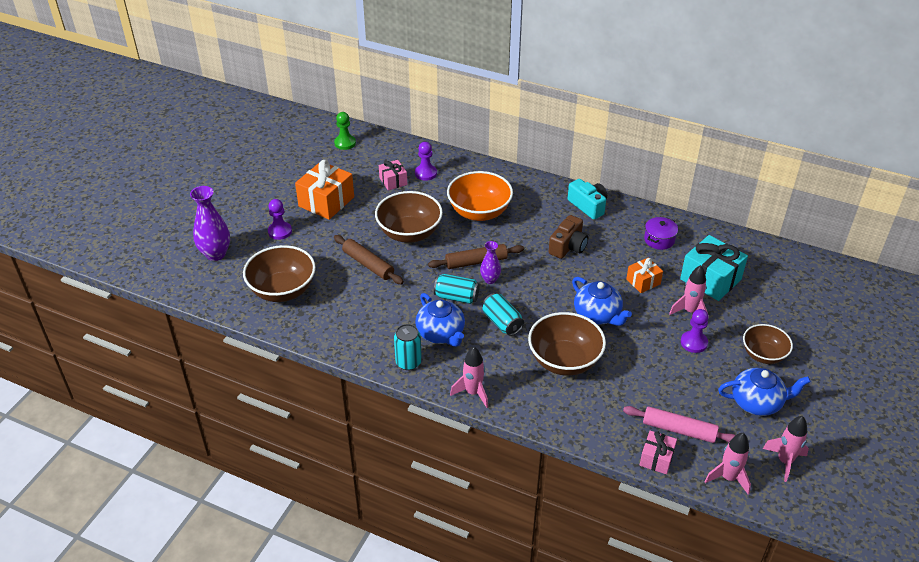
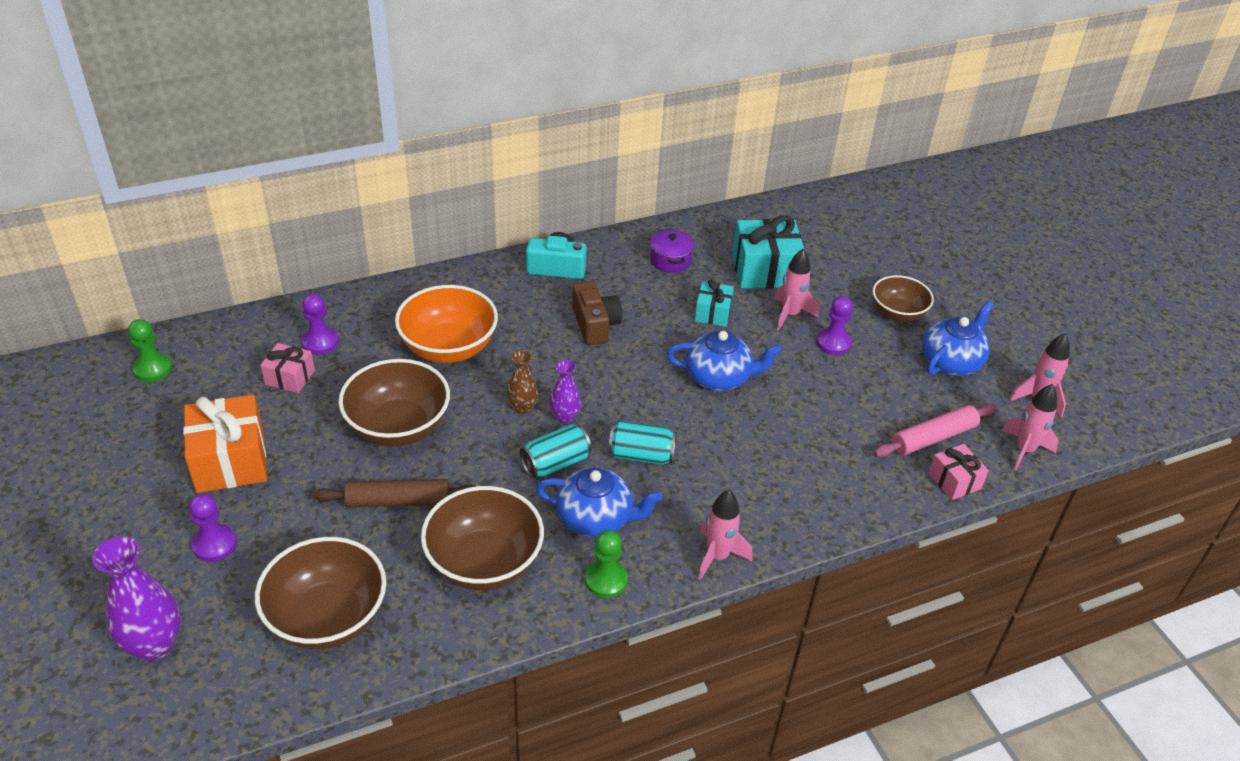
camera: 50 degrees left, 0 degrees up
turquoise can [394,324,422,370] -> green pawn [585,530,628,598]
brown rolling pin [428,244,524,269] -> brown vase [507,350,538,414]
brown bowl [528,312,606,376] -> brown bowl moved to [421,486,544,590]
orange gift [626,257,663,293] -> turquoise gift [695,279,734,327]

